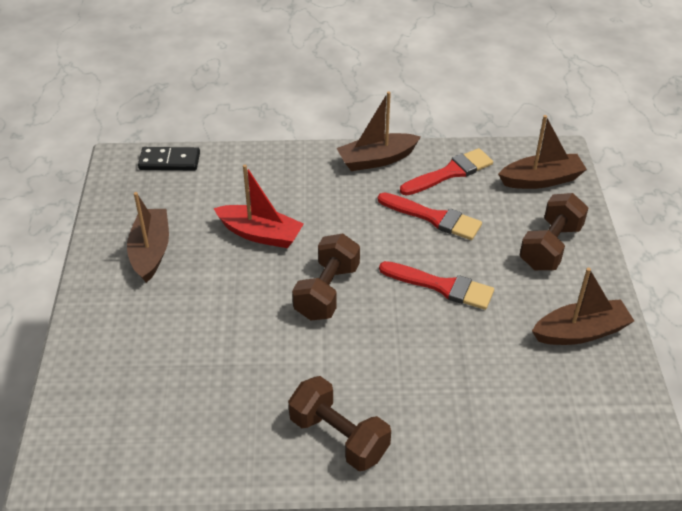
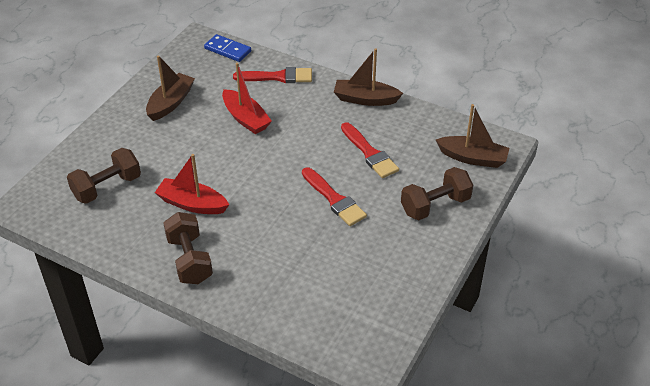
camera: 30 degrees right, 0 degrees up
black domino [138,147,200,170] -> blue domino [204,34,251,62]
brown dumbbell [292,233,360,320] -> brown dumbbell moved to [67,148,141,204]
red brush [400,148,493,196] -> red brush moved to [233,67,312,83]
brown boat [532,268,634,345] -> none
none -> red boat [155,154,229,214]

